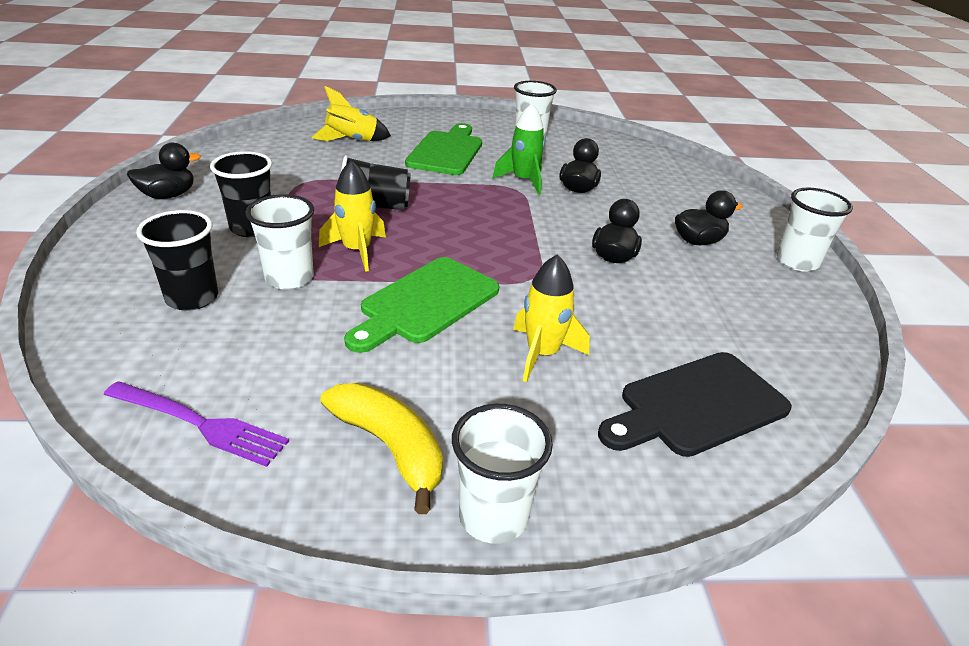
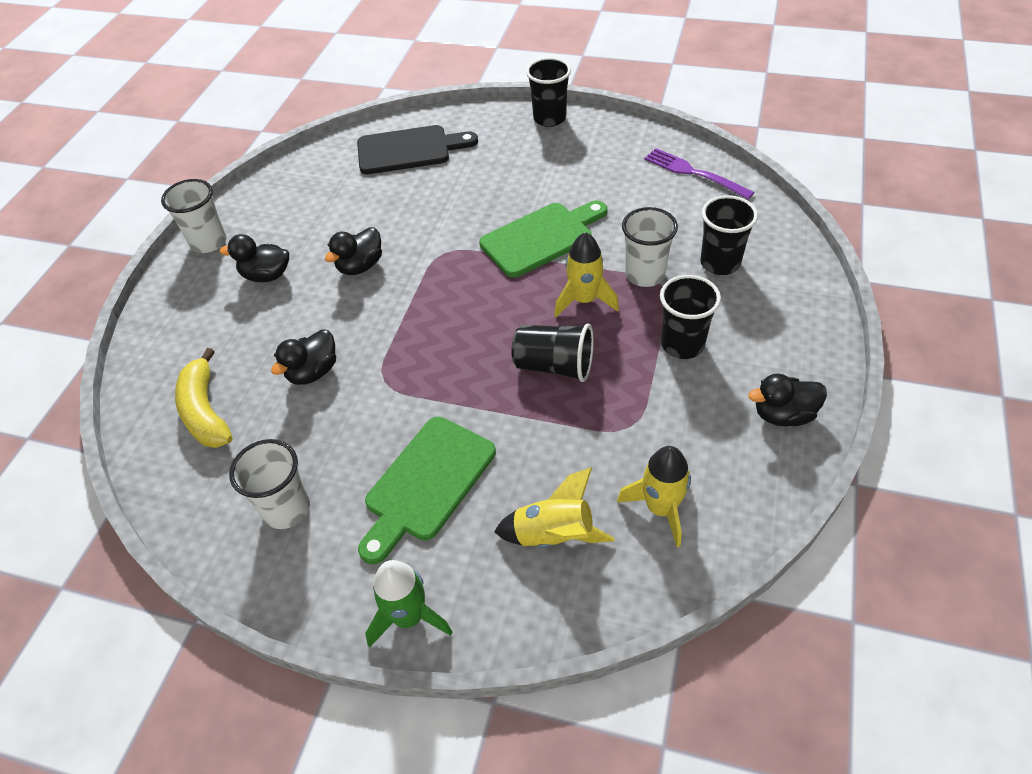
camera: 155 degrees left, 15 degrees up
yellow banana [320,383,443,514] -> yellow banana moved to [175,348,232,448]
white cup [452,404,553,544] -> black cup [526,57,571,127]
green rocket [492,103,545,195] -> green rocket moved to [365,560,453,648]
yellow rocket [513,254,590,382] -> yellow rocket moved to [617,446,691,547]

